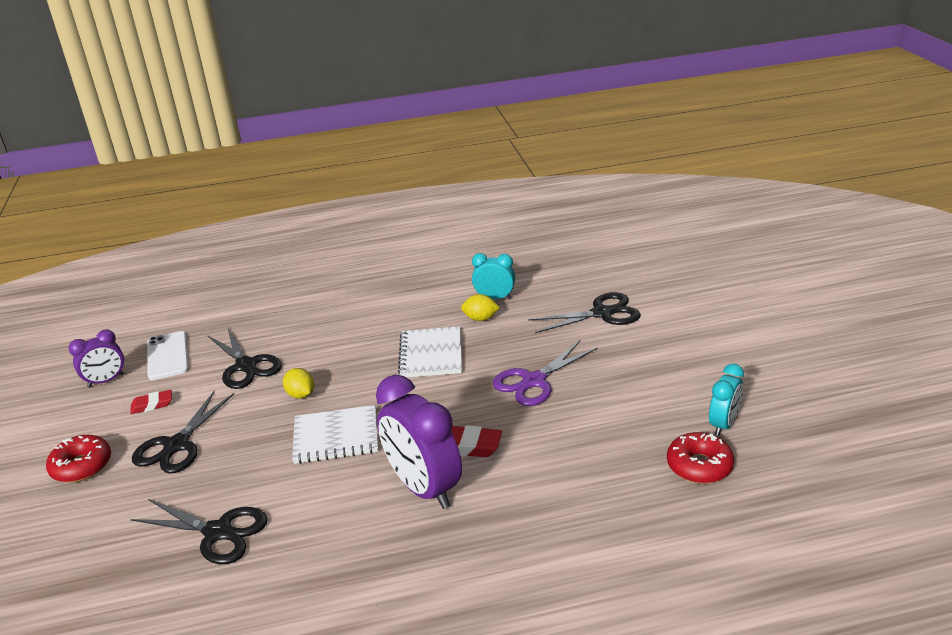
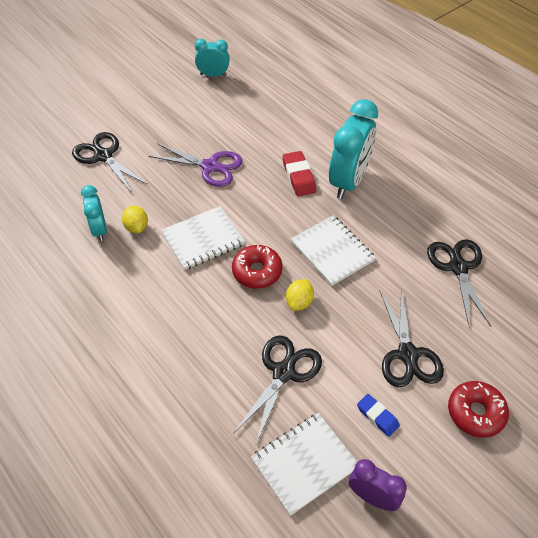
camera: 120 degrees left, 20 degrees up
red eraser [130,390,172,414] -> blue eraser [357,394,400,437]
black scissors [132,390,234,474] -> black scissors turned 90 degrees clockwise [380,287,444,387]
white phone [147,331,189,380] -> white notebook [251,413,357,516]
purple clock [376,375,462,509] -> turquoise clock [329,99,378,199]
red donut [667,432,734,484] -> red donut moved to [232,245,283,289]

